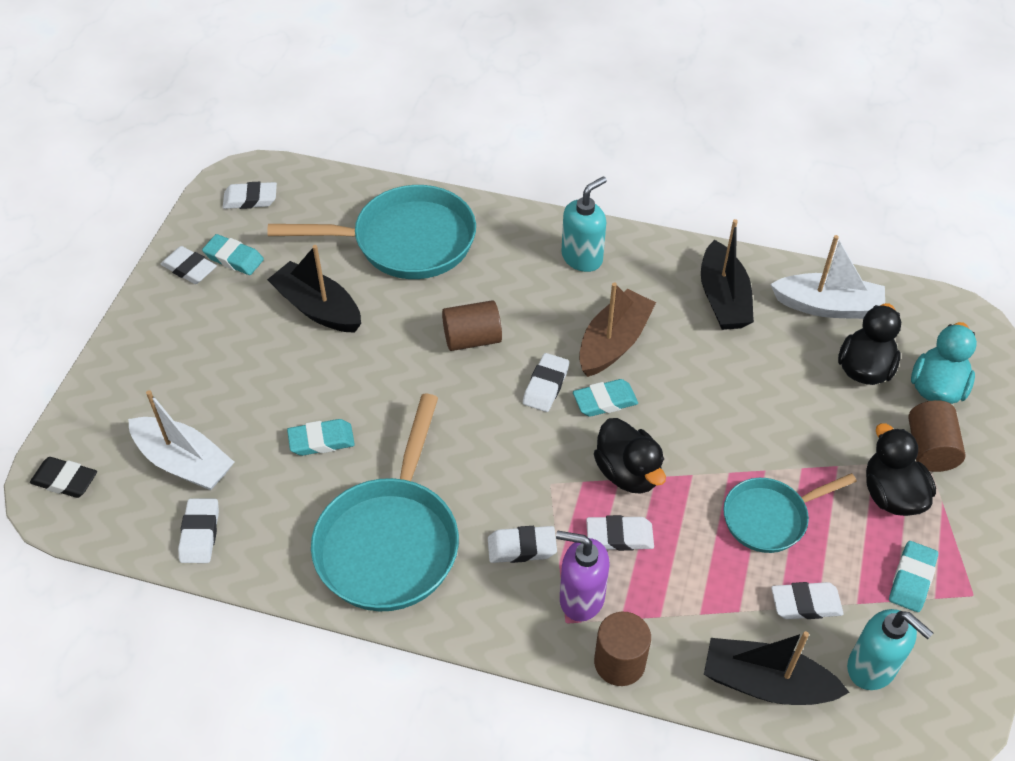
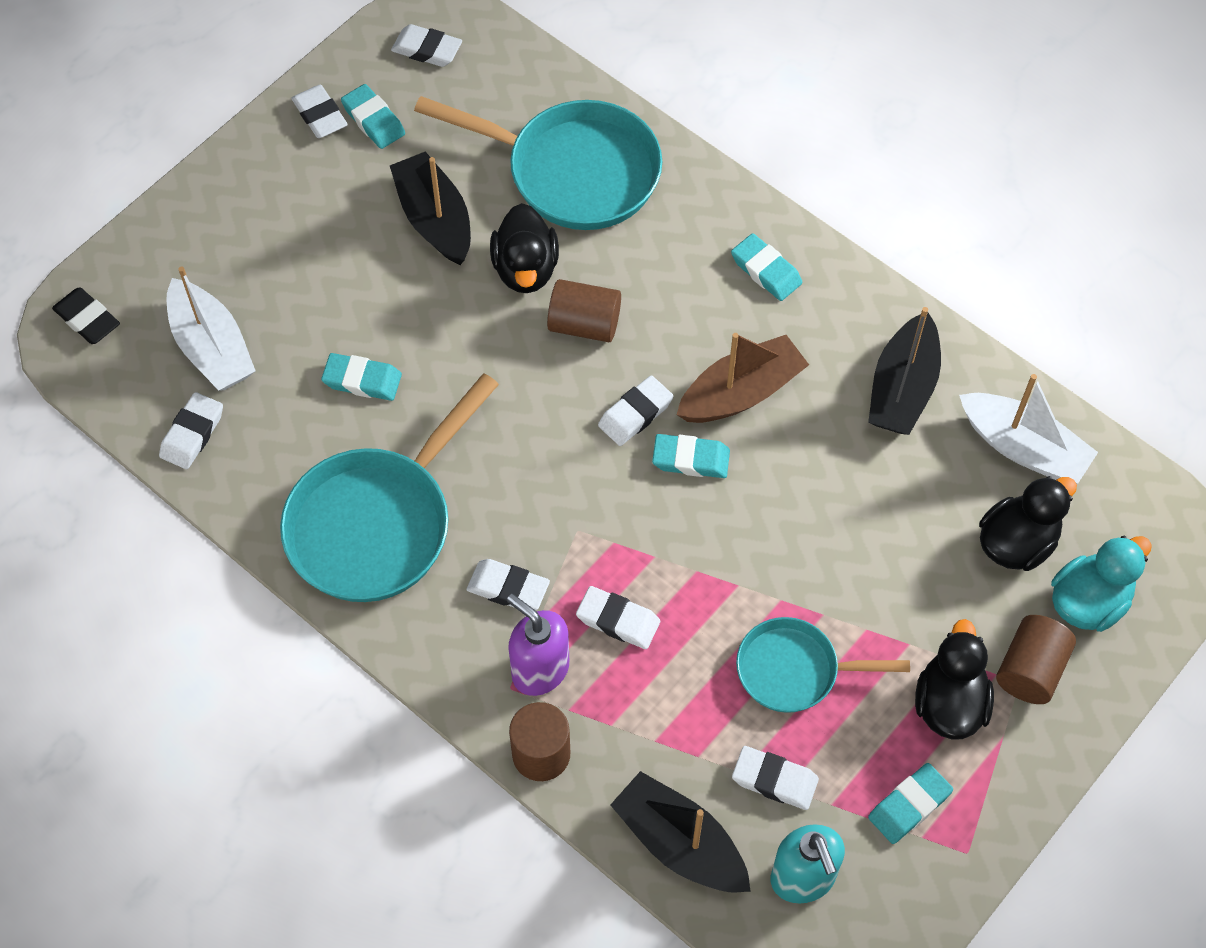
camera: 25 degrees right, 10 degrees up
turquoise soap dispenser [561,176,607,272] -> turquoise eraser [731,233,802,301]
black duck [594,418,666,494] -> black duck moved to [490,203,559,293]

